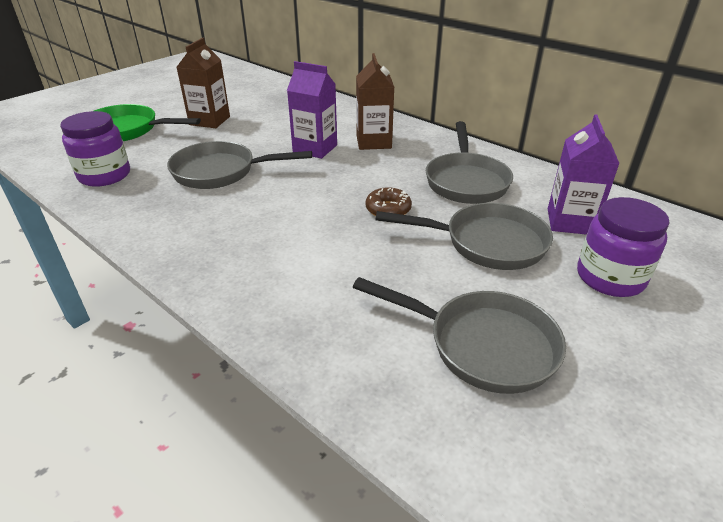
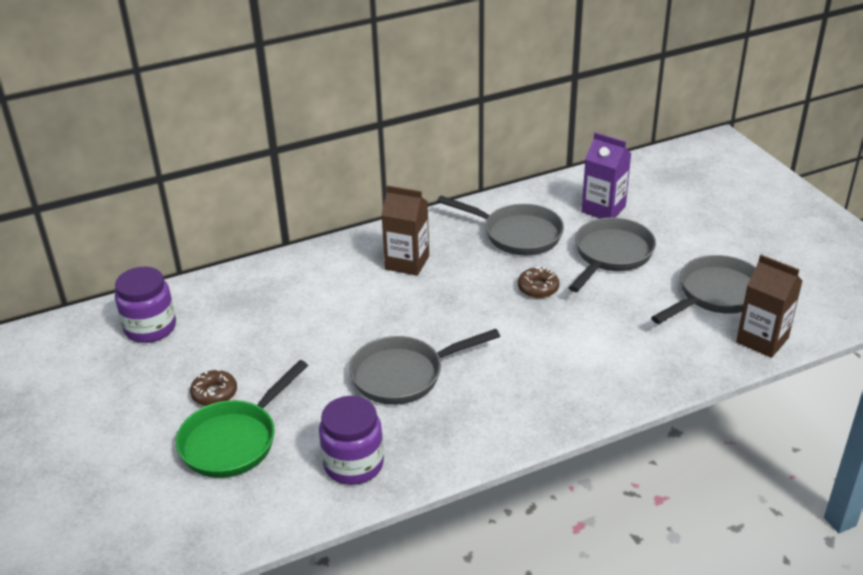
camera: 65 degrees left, 0 degrees up
grey pan [167,141,312,189] -> grey pan turned 45 degrees clockwise [349,329,500,405]
brown carton [177,38,230,128] -> brown carton moved to [736,255,802,358]
purple carton [287,61,337,159] -> none
purple jar [577,197,670,297] -> purple jar moved to [115,267,176,343]
none -> brown donut [190,369,237,406]

